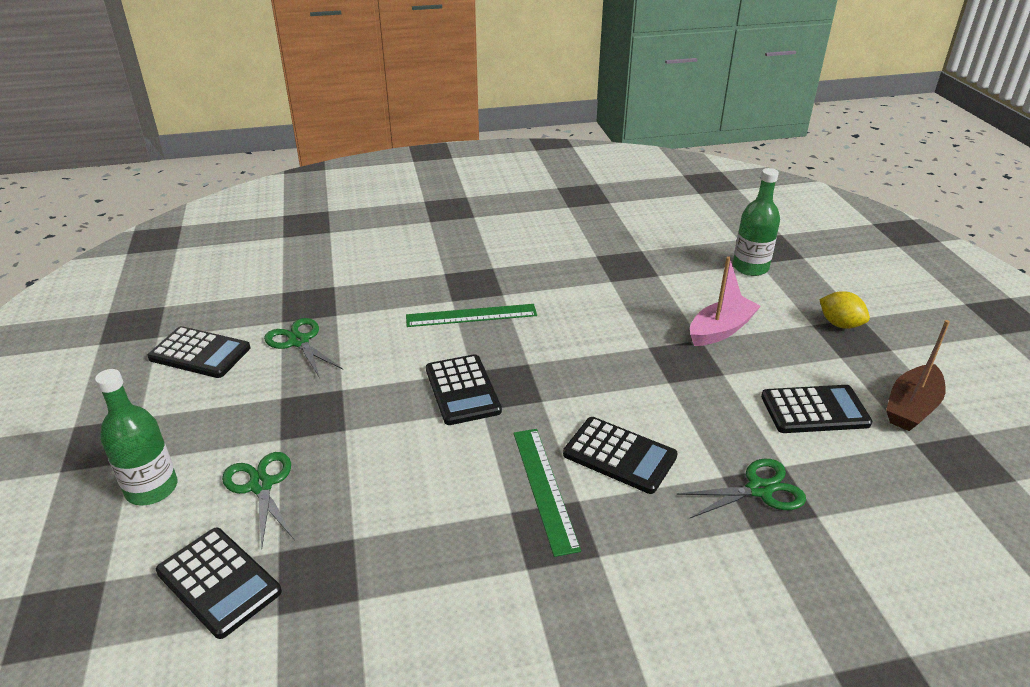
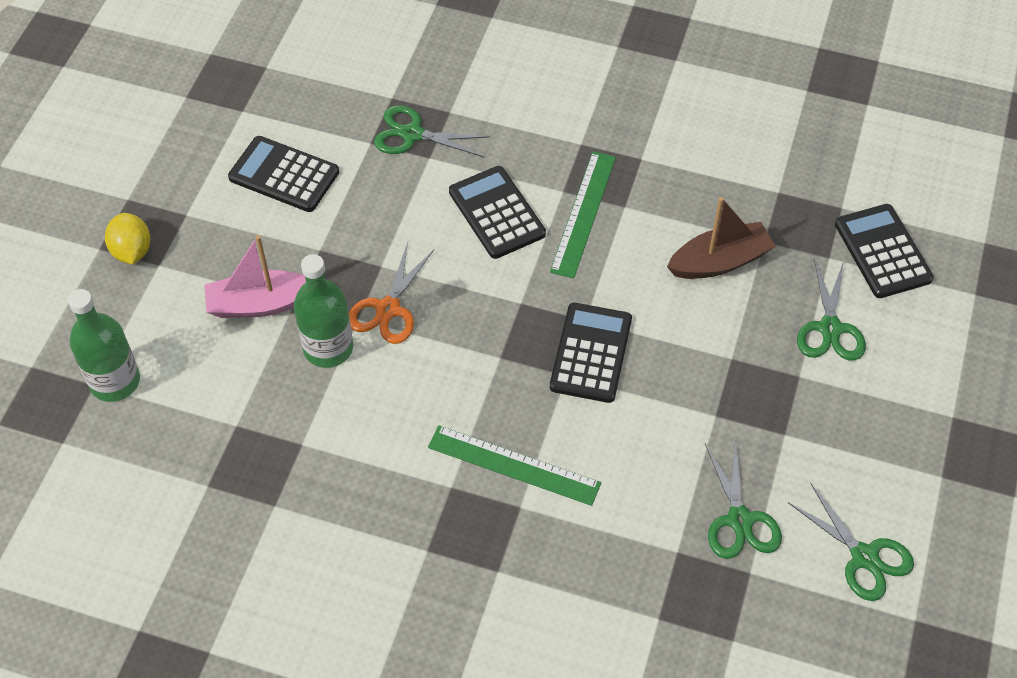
camera: 150 degrees left, 20 degrees up
green bottle [95,369,177,505] -> green bottle moved to [294,254,353,368]
black calculator [147,326,250,378] -> green scissors [788,483,914,601]
brown boat [886,320,950,431] -> brown boat moved to [667,197,776,279]
none -> orange scissors [349,242,434,344]

